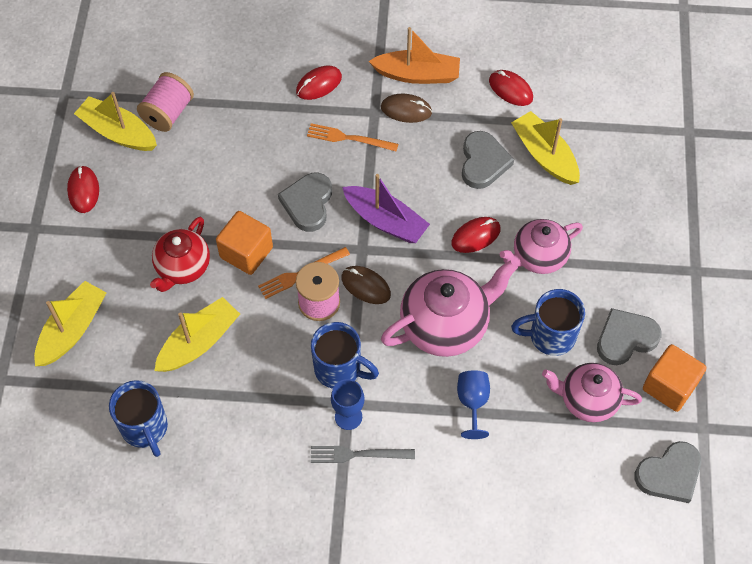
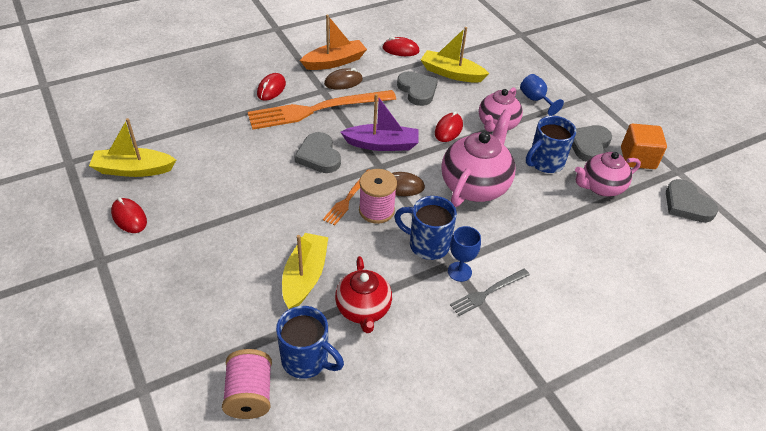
camera: 35 degrees left, 15 degrees down
yellow boat [34,281,107,366] -> none
pink spool [137,72,194,132] -> pink spool moved to [222,349,272,419]
red teapot [150,217,210,292] -> red teapot moved to [335,256,392,333]
orange cube [216,211,273,275] -> none
orange fork [307,123,398,151] -> orange fork [248,90,396,130], size x2.04
blue mug [311,322,379,389] -> blue mug turned 150 degrees counterclockwise [394,196,457,260]
blue goblet [457,370,490,439] -> blue goblet moved to [520,74,564,116]
grey heart [634,441,701,503] -> grey heart turned 120 degrees clockwise [666,179,718,223]

